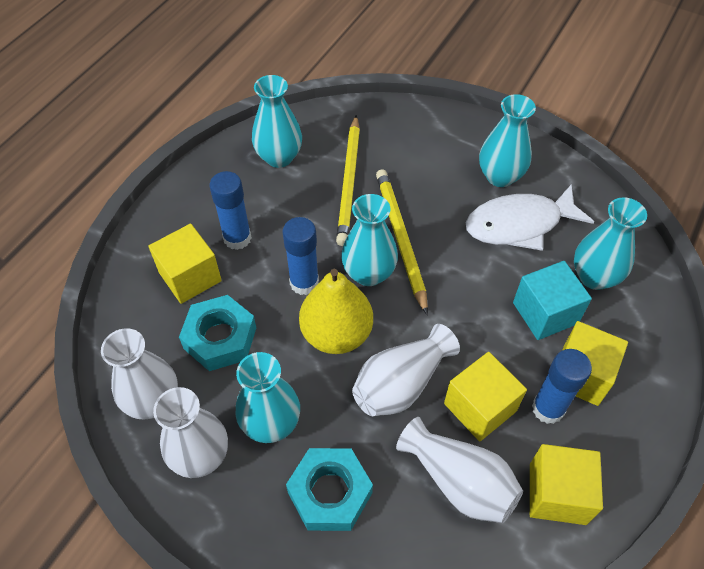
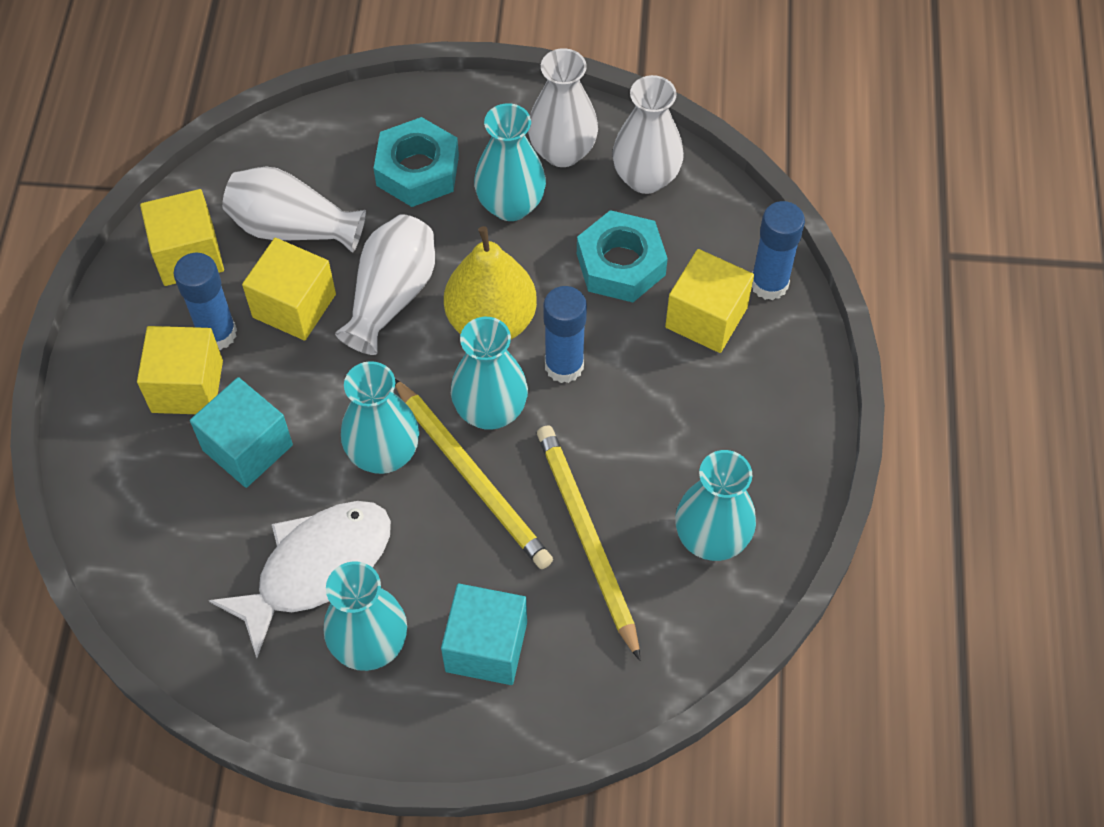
camera: 155 degrees right, 5 degrees up
blue glue stick [209,171,252,250] -> blue glue stick moved to [752,201,805,300]
turquoise vase [574,197,647,290] -> turquoise vase moved to [341,361,419,474]
none -> turquoise cube [441,584,527,685]

